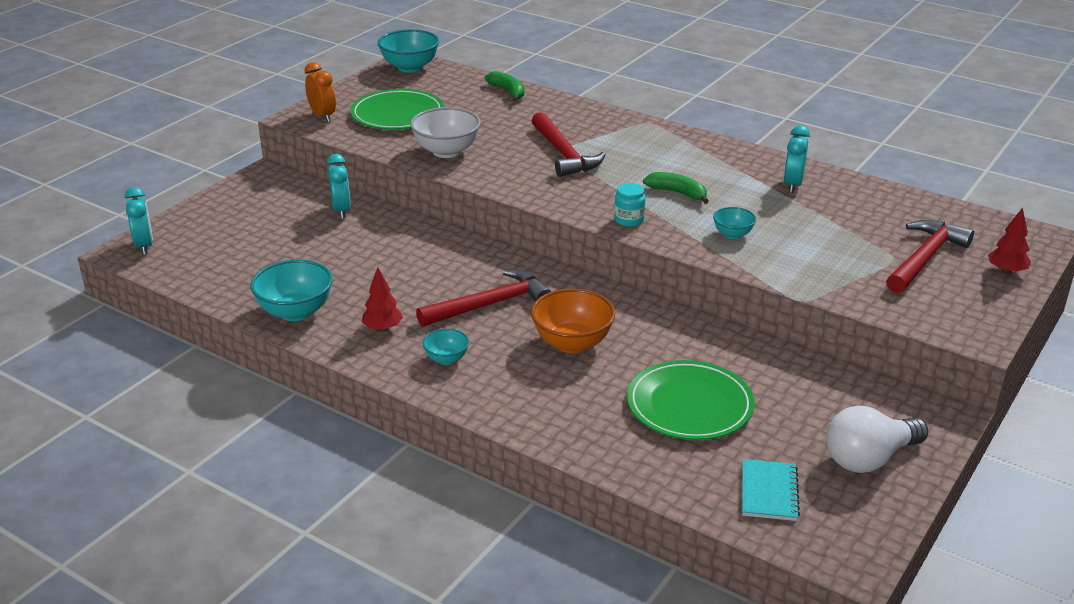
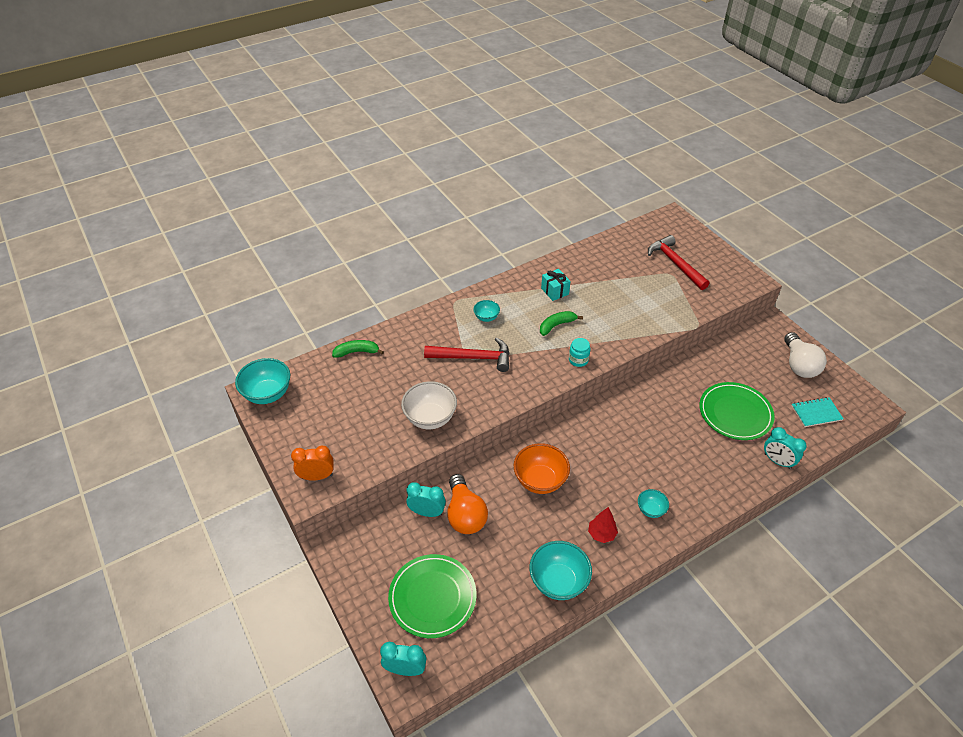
camera: 65 degrees left, 15 degrees up
green plate [350,89,444,130] -> green plate moved to [388,554,476,638]
red hammer [416,269,551,327] -> none
orange bowl [531,288,615,353] -> orange bowl moved to [514,443,570,494]
turquoise bowl [713,207,756,239] -> turquoise bowl moved to [473,300,500,322]
turquoise notebook [742,459,800,521] -> turquoise notebook turned 45 degrees counterclockwise [791,397,844,427]
turquoise clock [784,125,810,193] -> turquoise clock moved to [764,427,807,469]
red tree [988,207,1031,274] -> none
none -> orange light bulb [447,474,488,534]
none -> turquoise gift [541,269,571,301]

